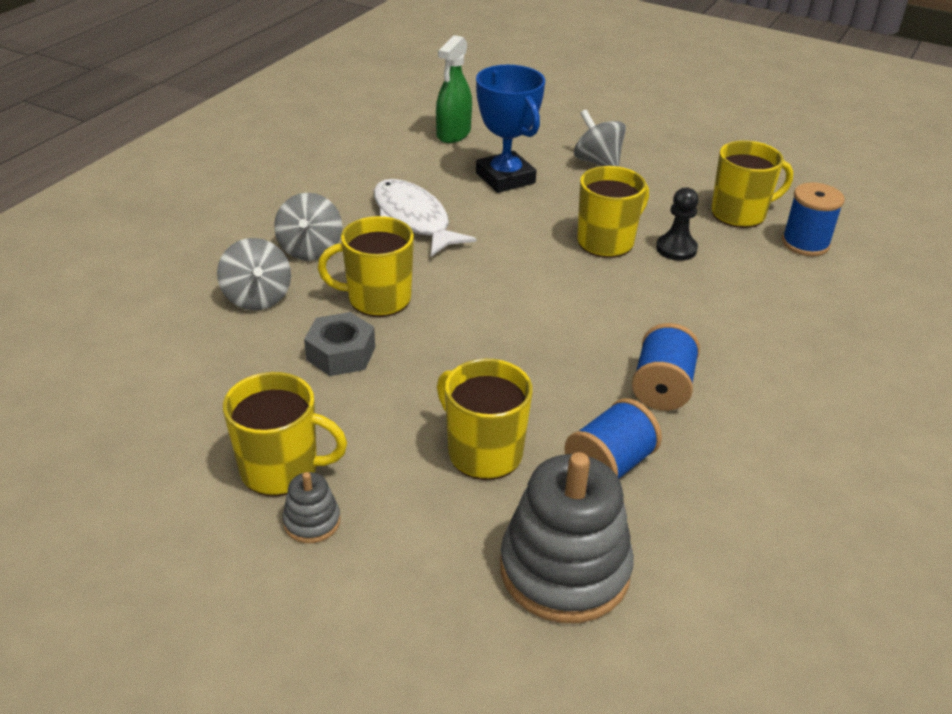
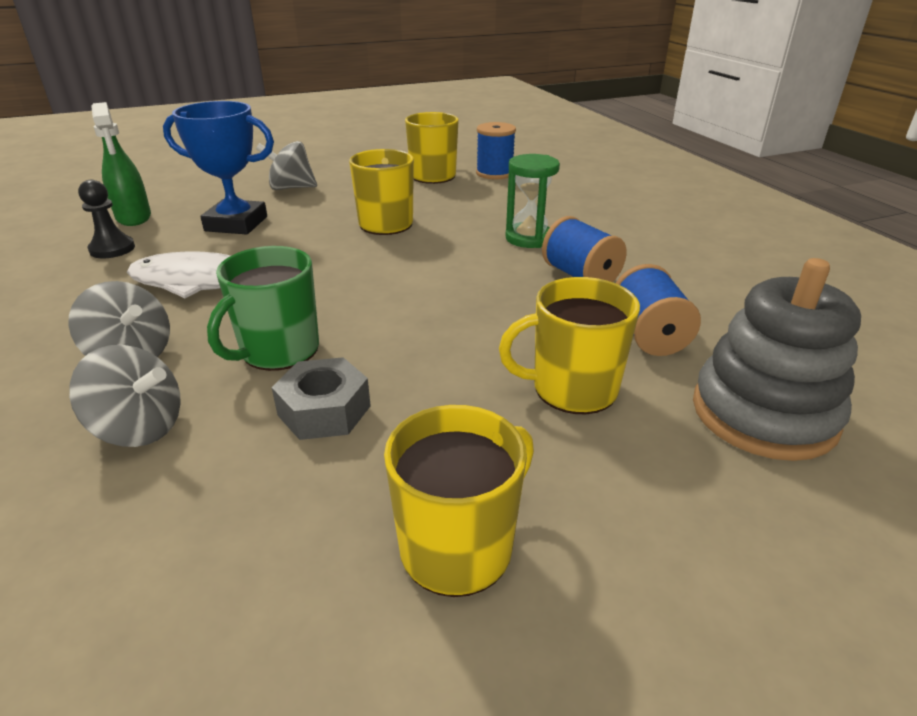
camera: 50 degrees left, 5 degrees down
grey stacking toy [283,472,341,543] -> none
yellow mug [318,216,414,317] -> green mug [207,246,319,371]
black pawn [656,187,698,261] -> black pawn moved to [78,180,135,259]
none -> green hourglass [506,154,560,248]

